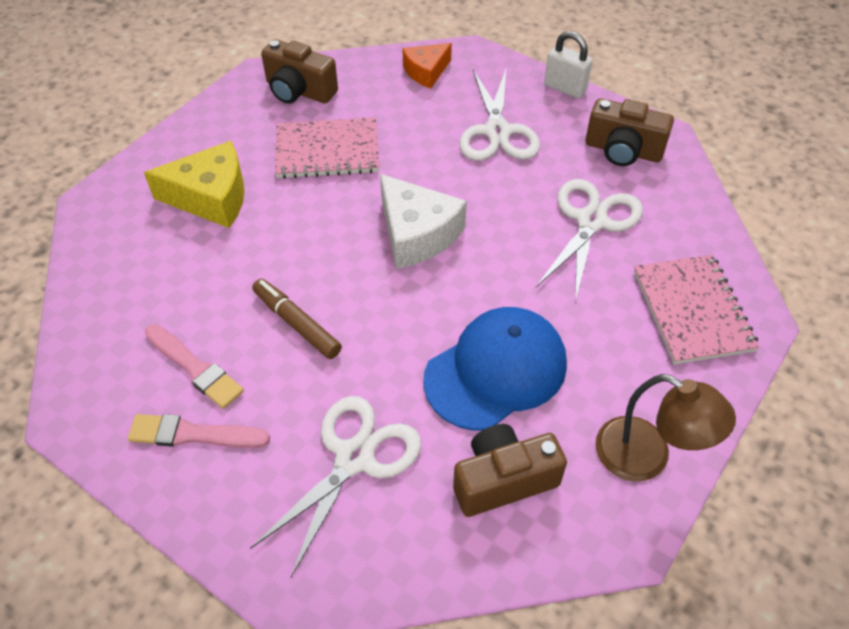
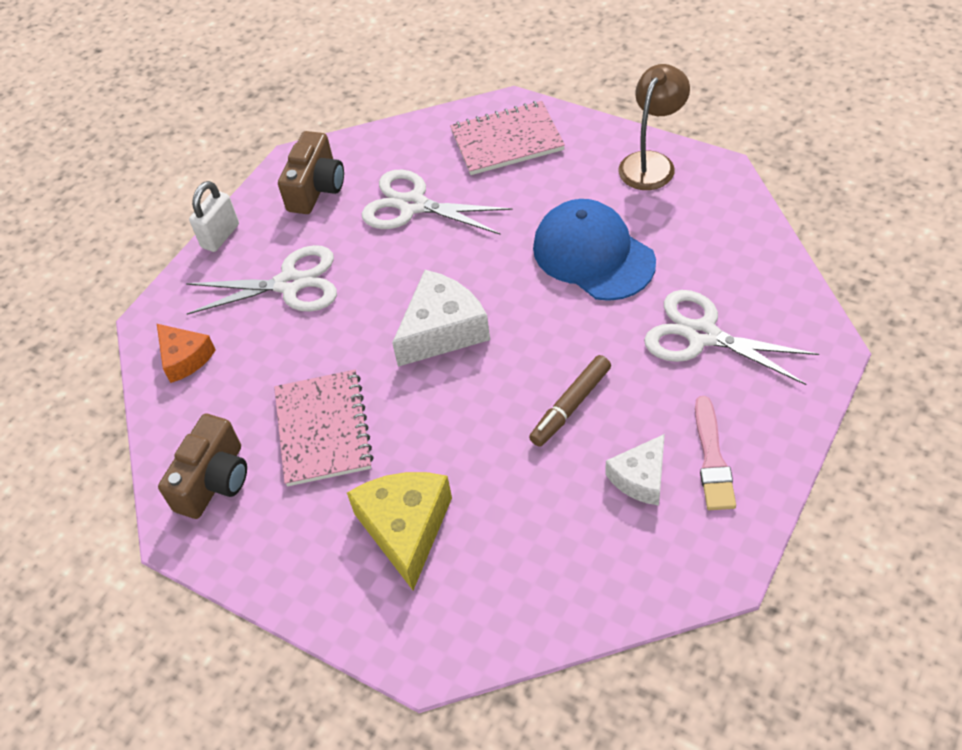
camera: 90 degrees left, 0 degrees up
pink brush [145,324,244,409] -> white cheese [606,434,665,506]
brown camera [453,424,567,517] -> none

